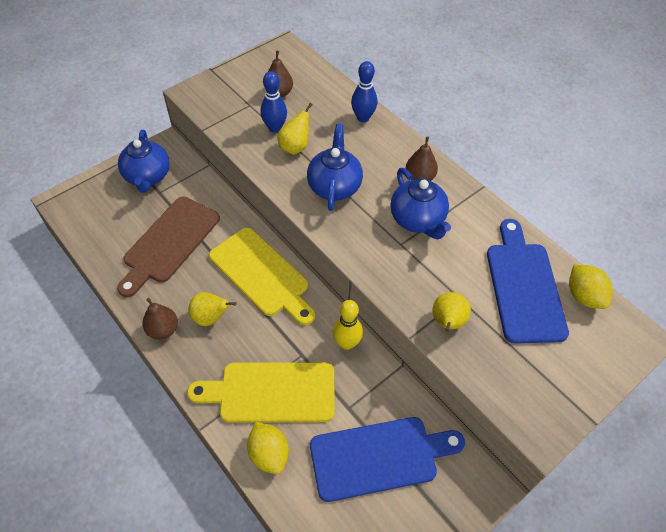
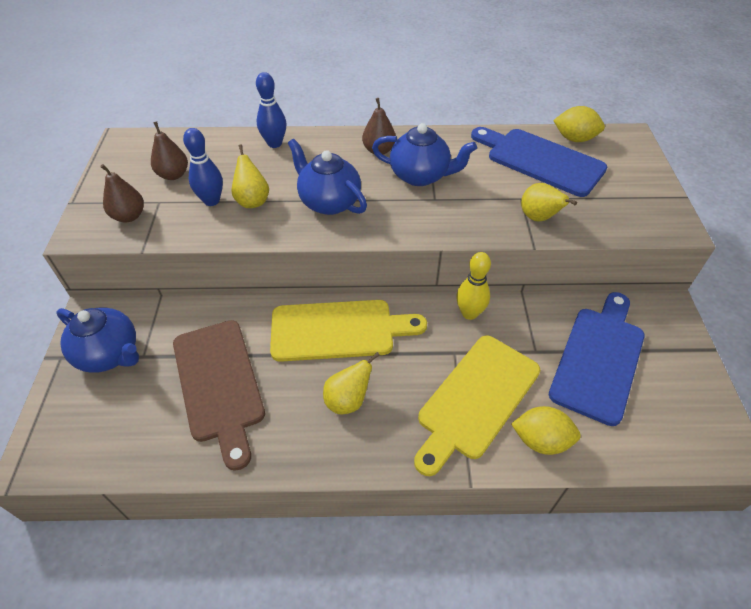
camera: 50 degrees left, 5 degrees down
brown pear [142,298,178,340] -> brown pear moved to [100,164,144,222]

